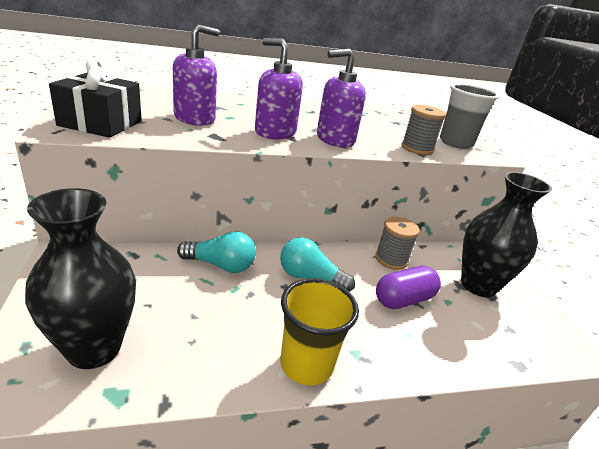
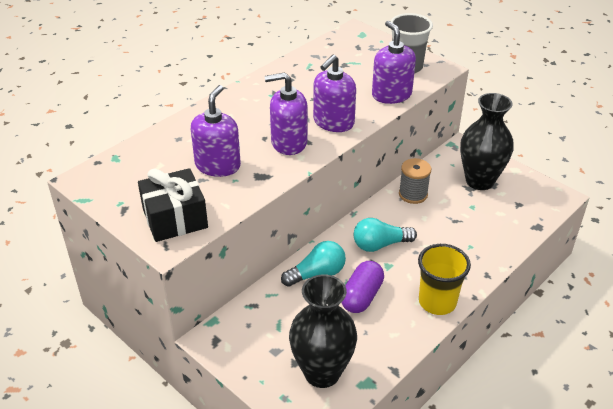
camera: 30 degrees left, 10 degrees up
purple capsule [376,266,441,309] -> purple capsule moved to [341,261,384,313]
grey spool [401,105,446,155] -> purple soap dispenser [372,21,416,104]

